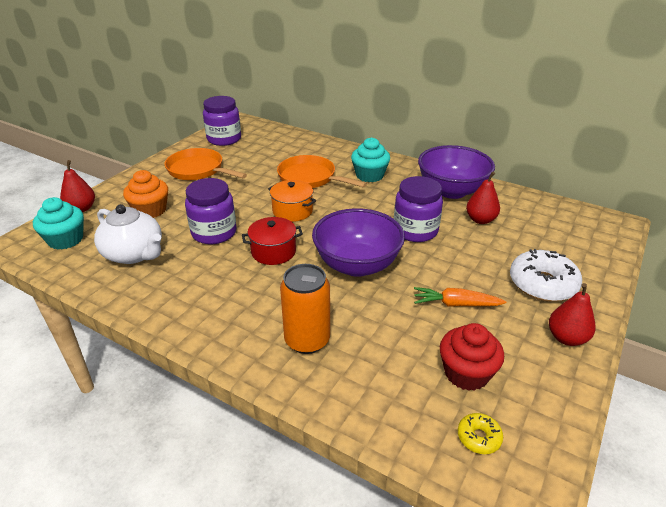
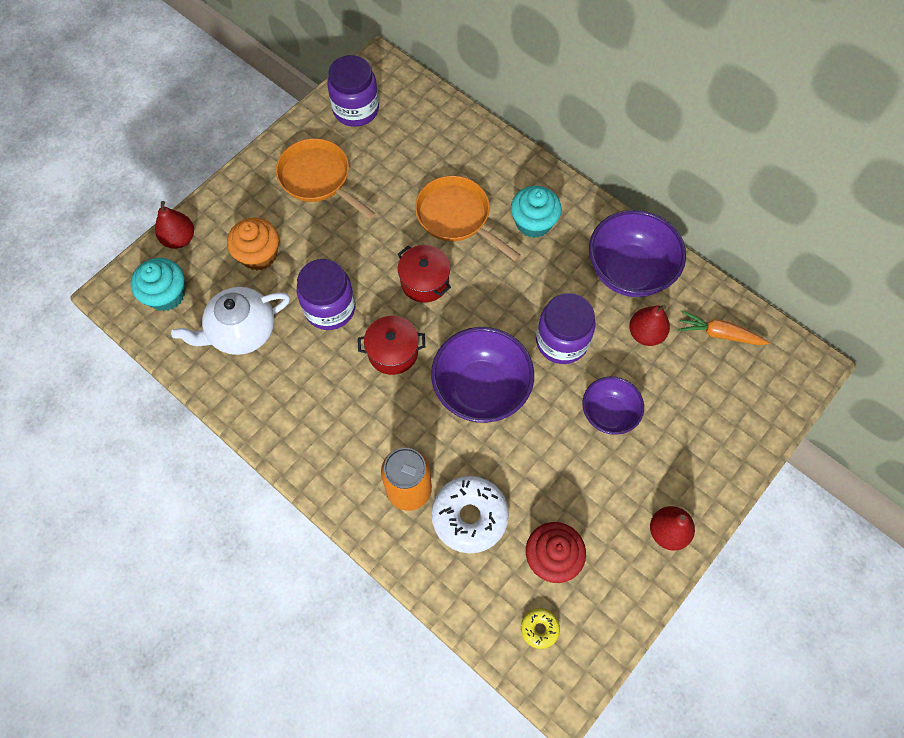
camera: 10 degrees right, 30 degrees up
white teapot [94,204,162,264] -> white teapot turned 105 degrees clockwise [171,287,290,355]
orange pot [268,180,316,222] -> red pot [398,245,451,303]
orange carrot [414,287,507,306] -> orange carrot moved to [678,310,769,345]
white donut [510,249,582,302] -> white donut moved to [431,476,509,554]
none -> purple bowl [583,376,644,435]

